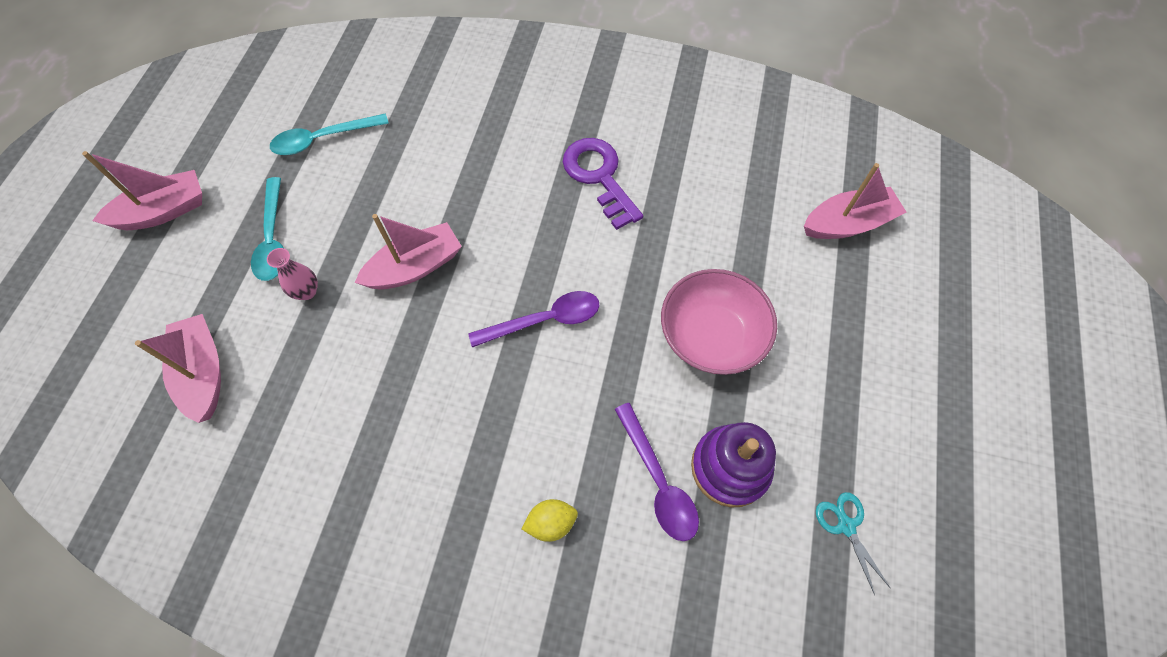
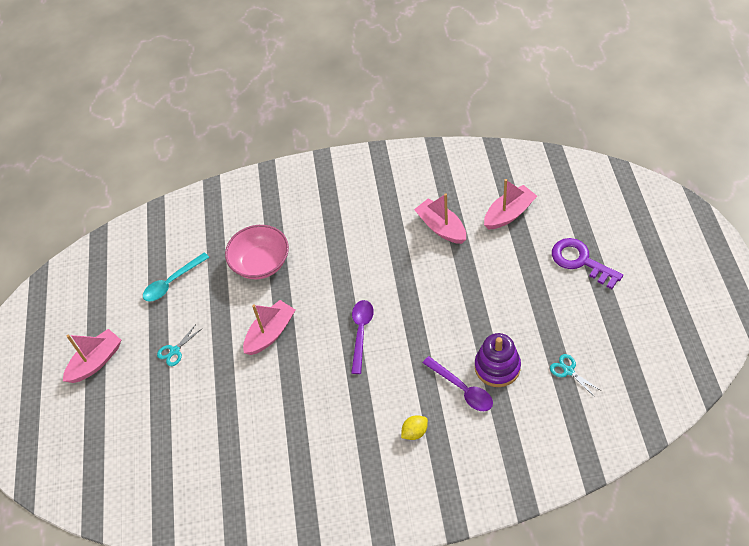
camera: 15 degrees left, 10 degrees down
pink boat [135,314,221,423] -> pink boat moved to [414,193,466,244]
turquoise spoon [251,177,283,281] -> turquoise scissors [157,324,203,366]
pink vase [267,248,318,300] -> none
purple spoon [468,291,599,347] -> purple spoon turned 45 degrees counterclockwise [351,300,374,374]
purple key [563,138,643,230] -> purple key moved to [552,238,623,289]
pink bowl [661,269,777,375] -> pink bowl moved to [225,225,289,279]

